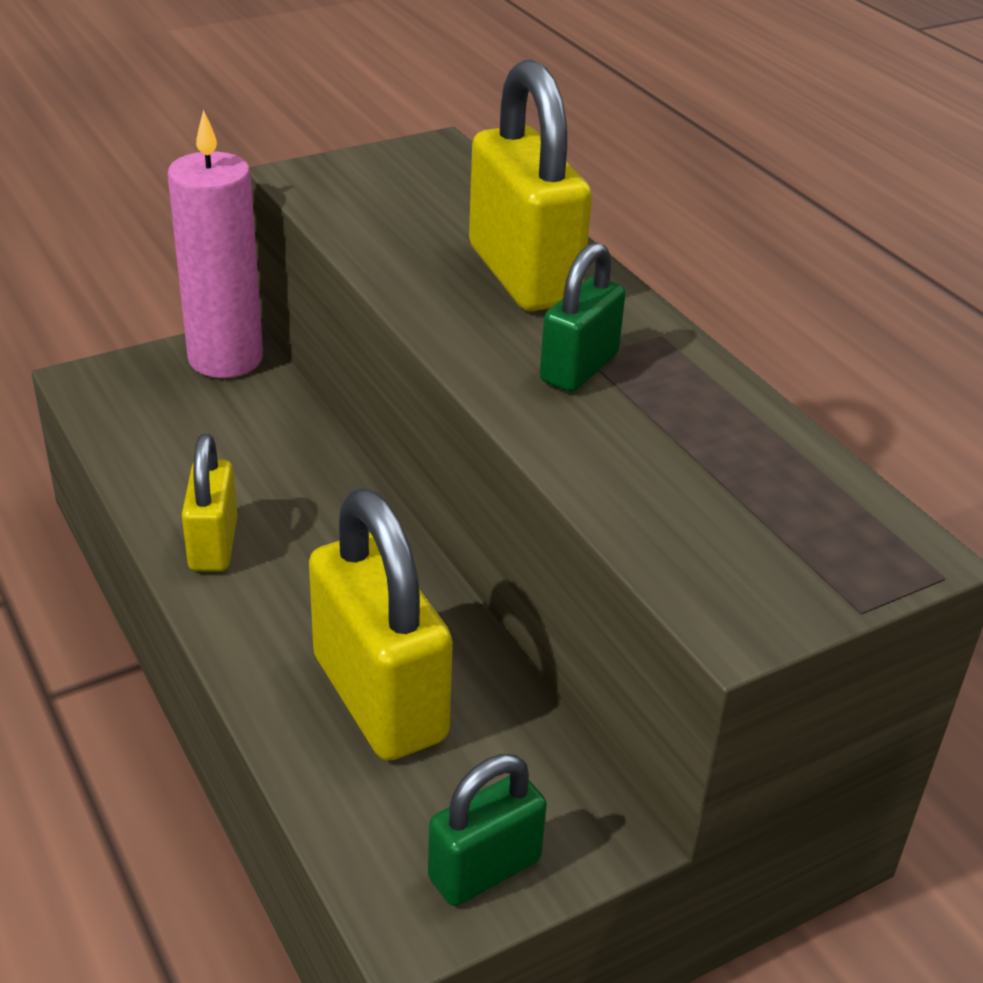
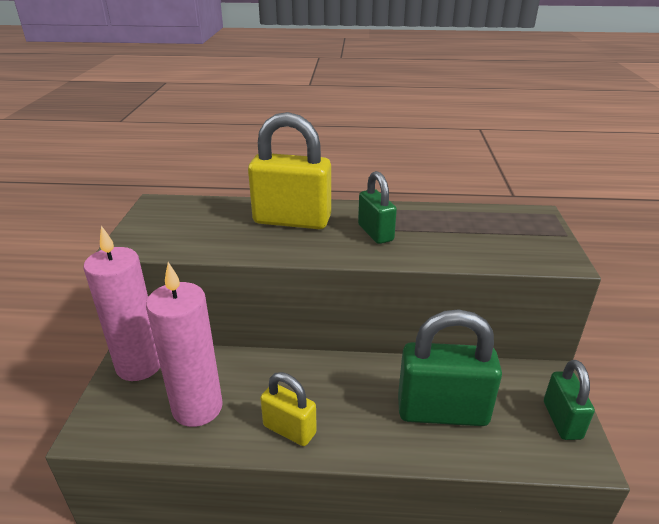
camera: 55 degrees left, 5 degrees down
yellow padlock [309,489,453,761] -> green padlock [398,309,502,426]
none -> pink candle [146,262,223,427]

